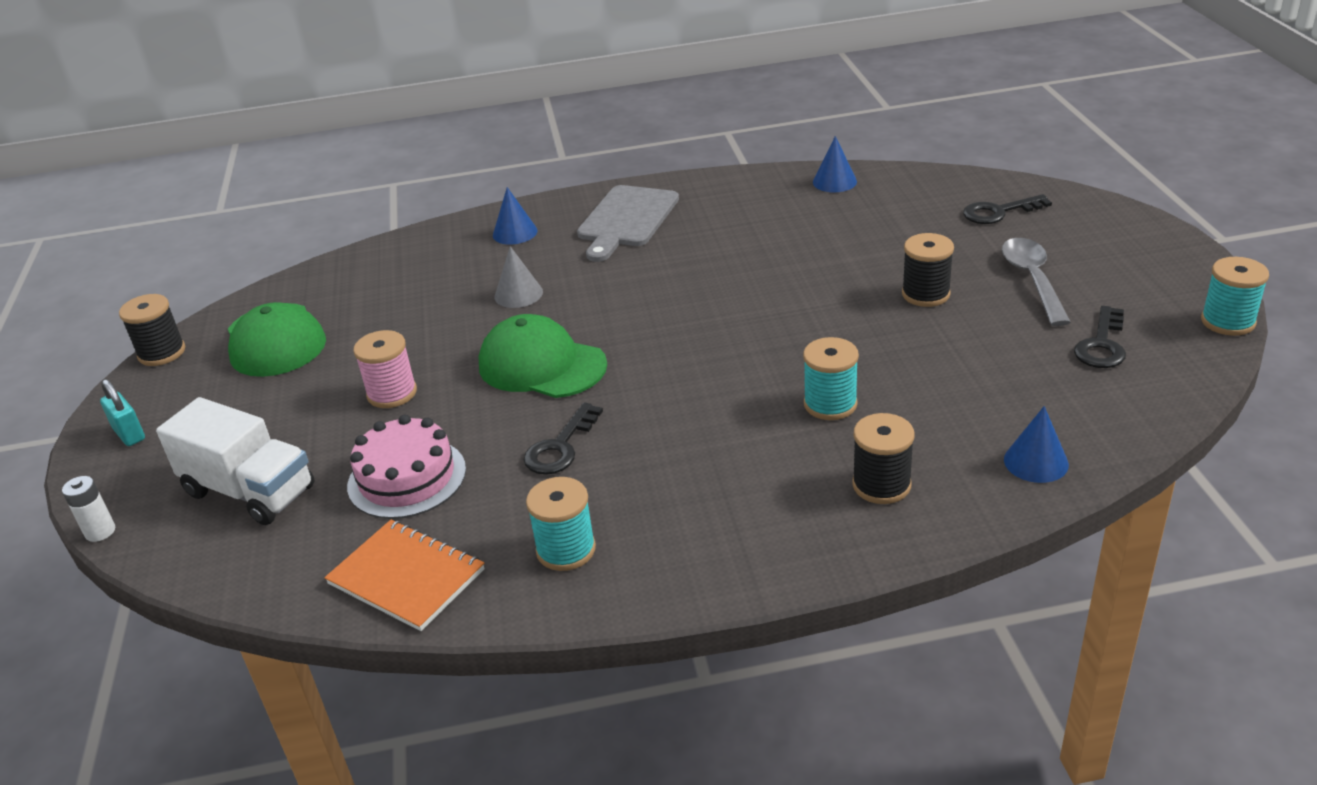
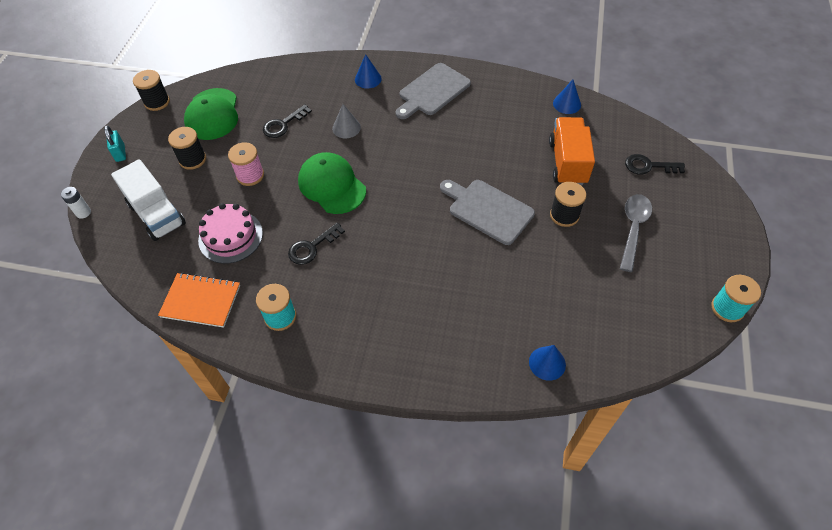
camera: 20 degrees right, 20 degrees up
orange notebook [325,520,485,631] -> orange notebook turned 45 degrees counterclockwise [158,273,240,328]
turquoise spool [803,337,859,420] -> none
black spool [852,413,915,504] -> black spool moved to [168,127,206,170]
black key [1074,306,1126,368] -> black key moved to [263,104,312,138]
none -> grey cutting board [440,180,535,245]
none -> orange truck [549,117,595,186]

